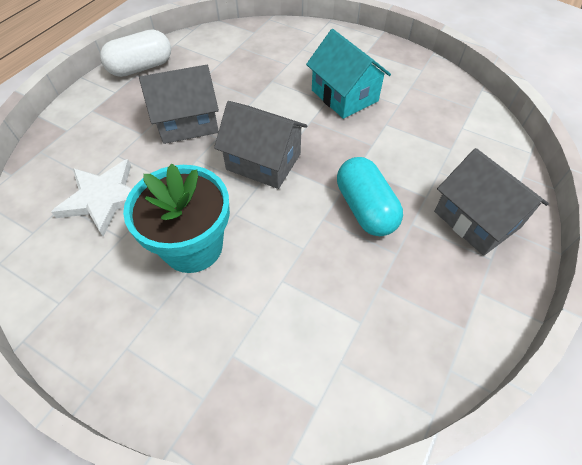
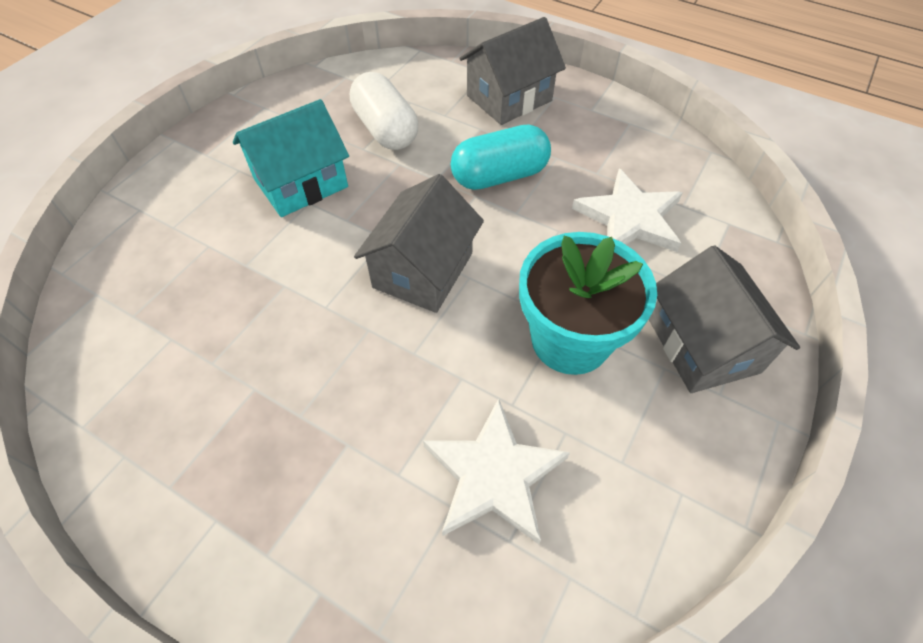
camera: 90 degrees left, 0 degrees up
white capsule [100,29,171,77] -> white capsule moved to [350,72,418,150]
grey house [139,65,219,144] -> grey house moved to [649,245,800,393]
none -> white star [572,169,683,252]

